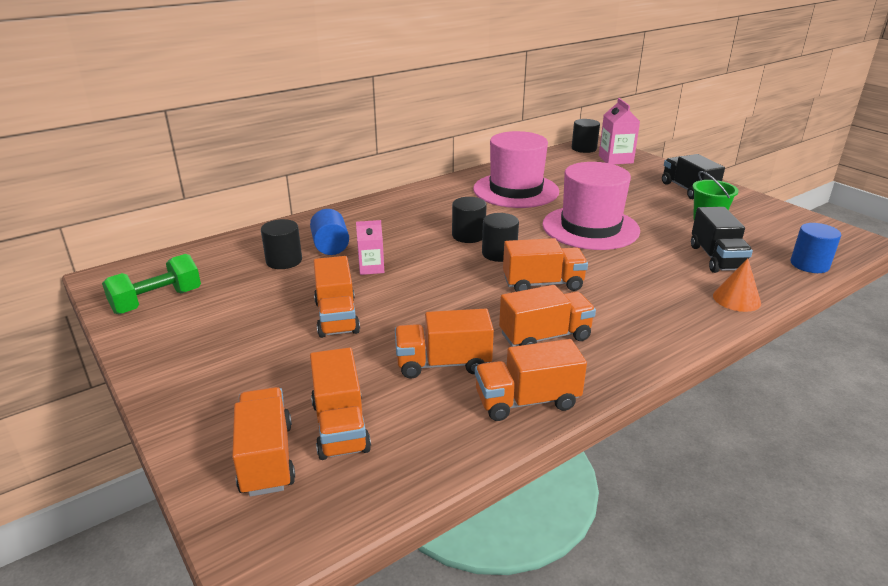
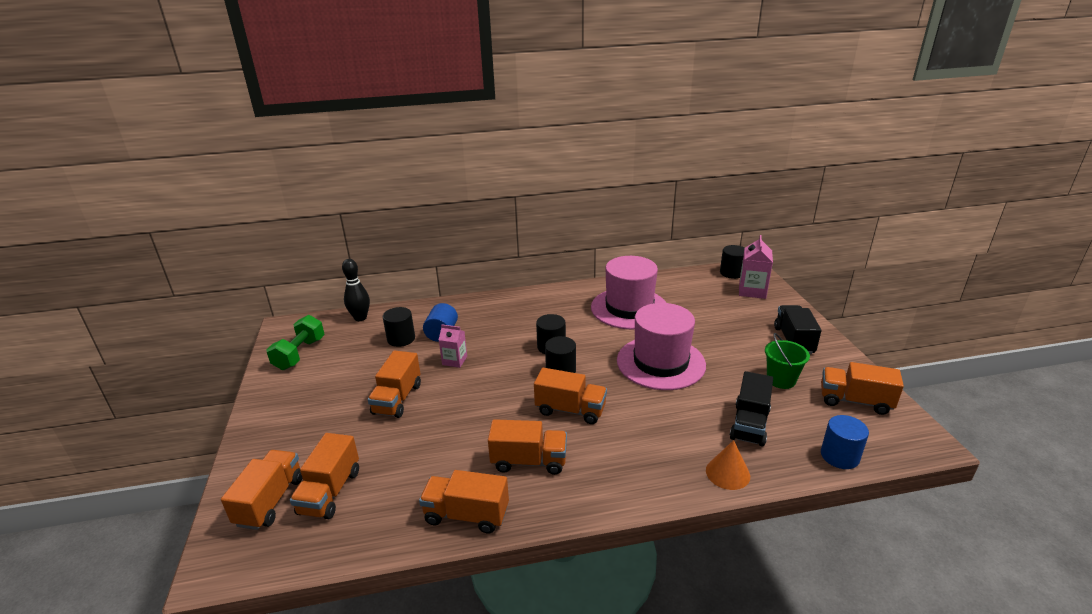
camera: 25 degrees right, 0 degrees up
green dumbbell [102,254,201,314] -> green dumbbell turned 60 degrees counterclockwise [266,315,325,370]
orange truck [395,309,494,379] -> orange truck moved to [821,362,904,415]
none -> black bowling pin [342,259,370,321]

